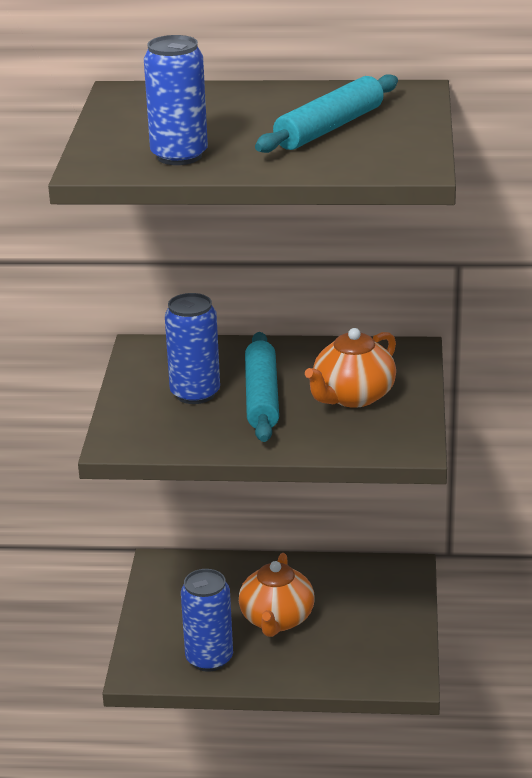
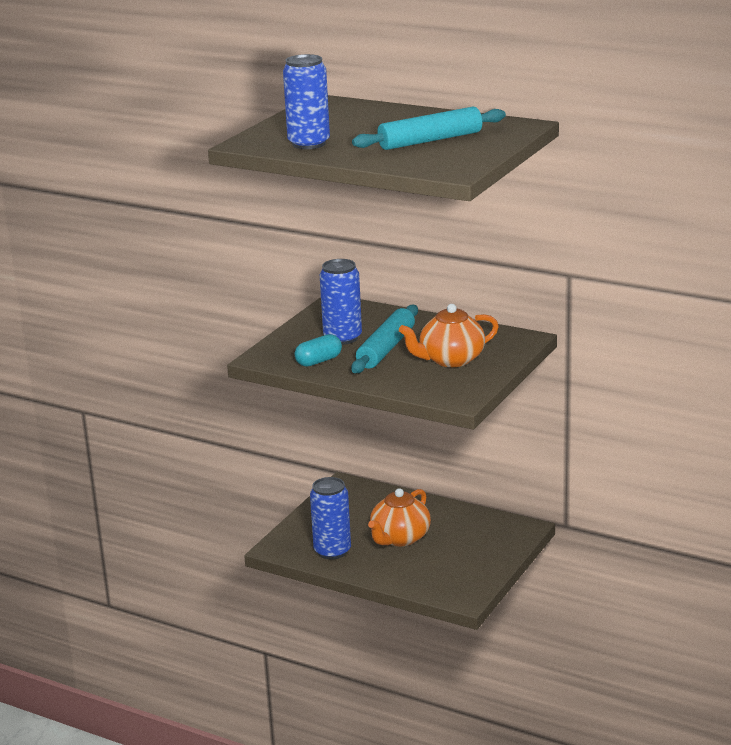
camera: 25 degrees right, 5 degrees down
none -> turquoise capsule [295,334,342,367]

